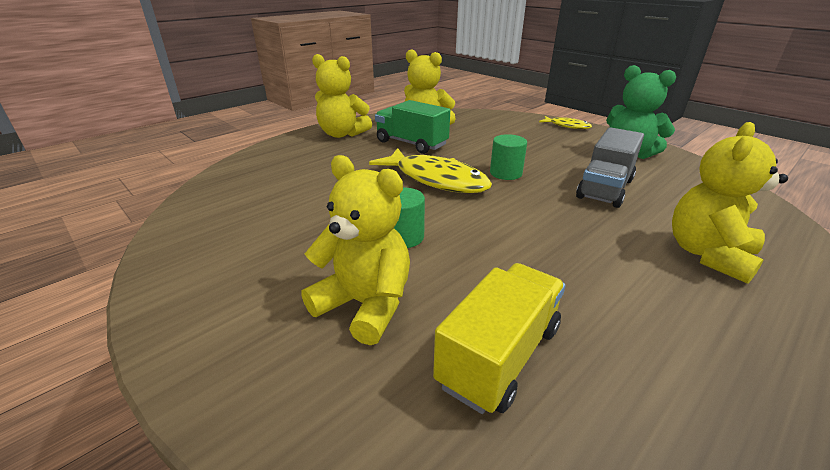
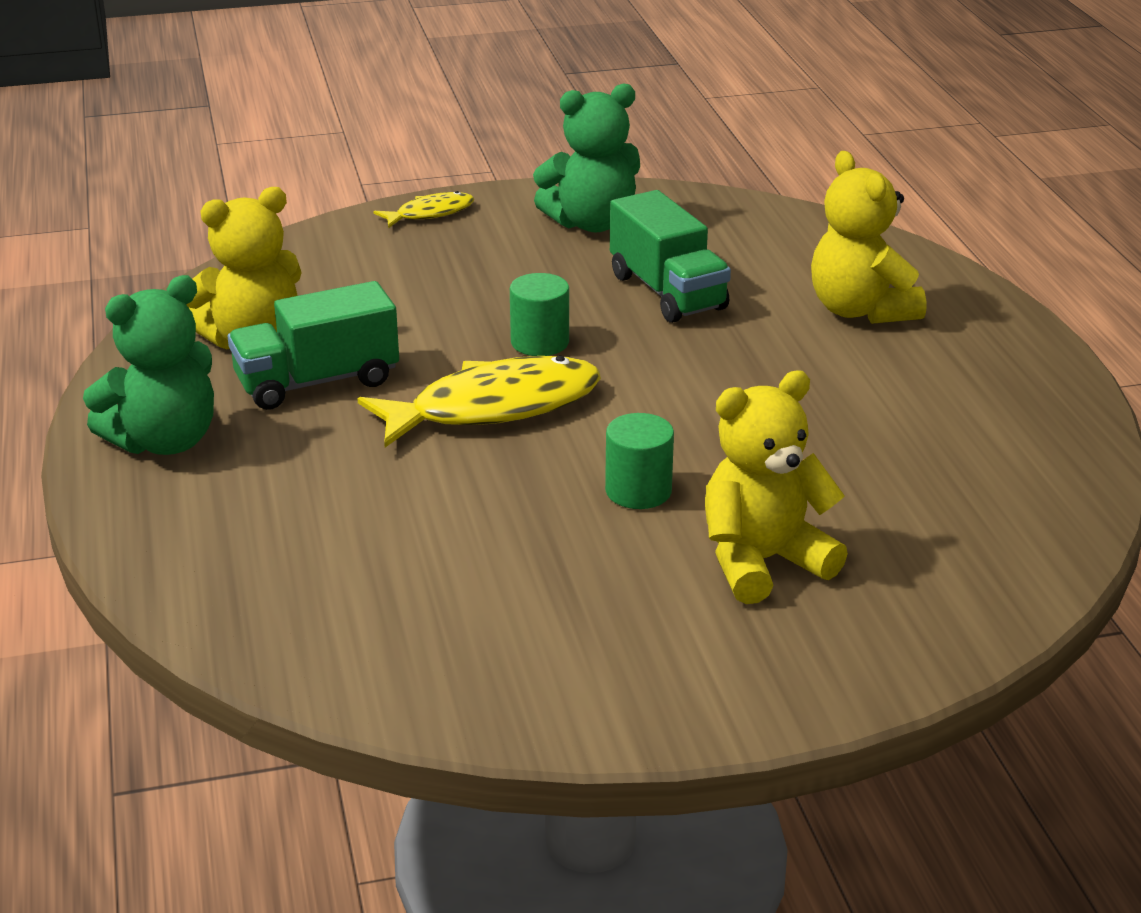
camera: 60 degrees left, 0 degrees up
yellow teddy bear [312,54,372,138] -> green teddy bear [83,275,214,455]
yellow truck [433,263,566,414] -> none
grey truck [576,127,644,208] -> green truck [610,190,731,323]

